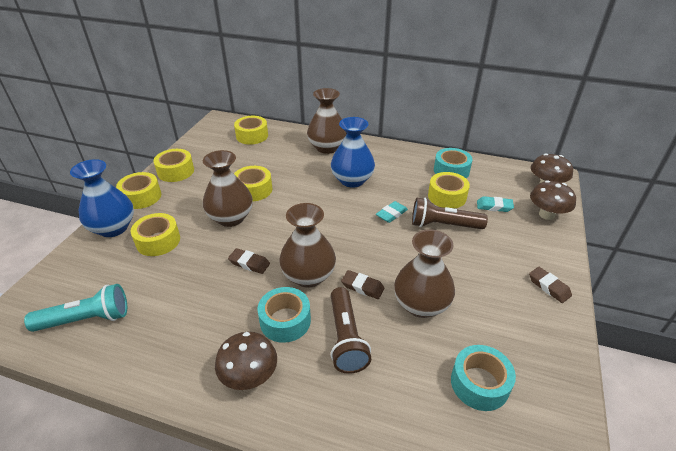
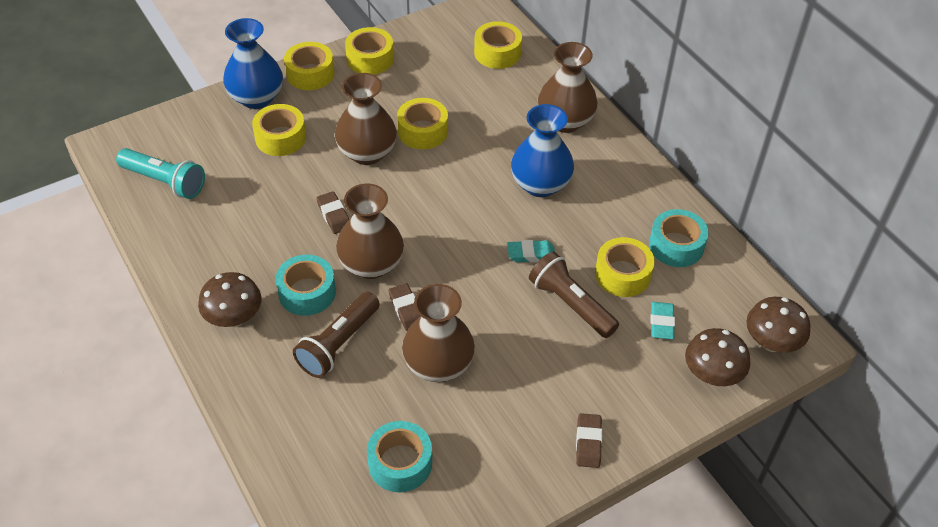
camera: 40 degrees right, 10 degrees up
turquoise eraser [477,196,514,212] -> turquoise eraser turned 45 degrees clockwise [651,302,675,339]

